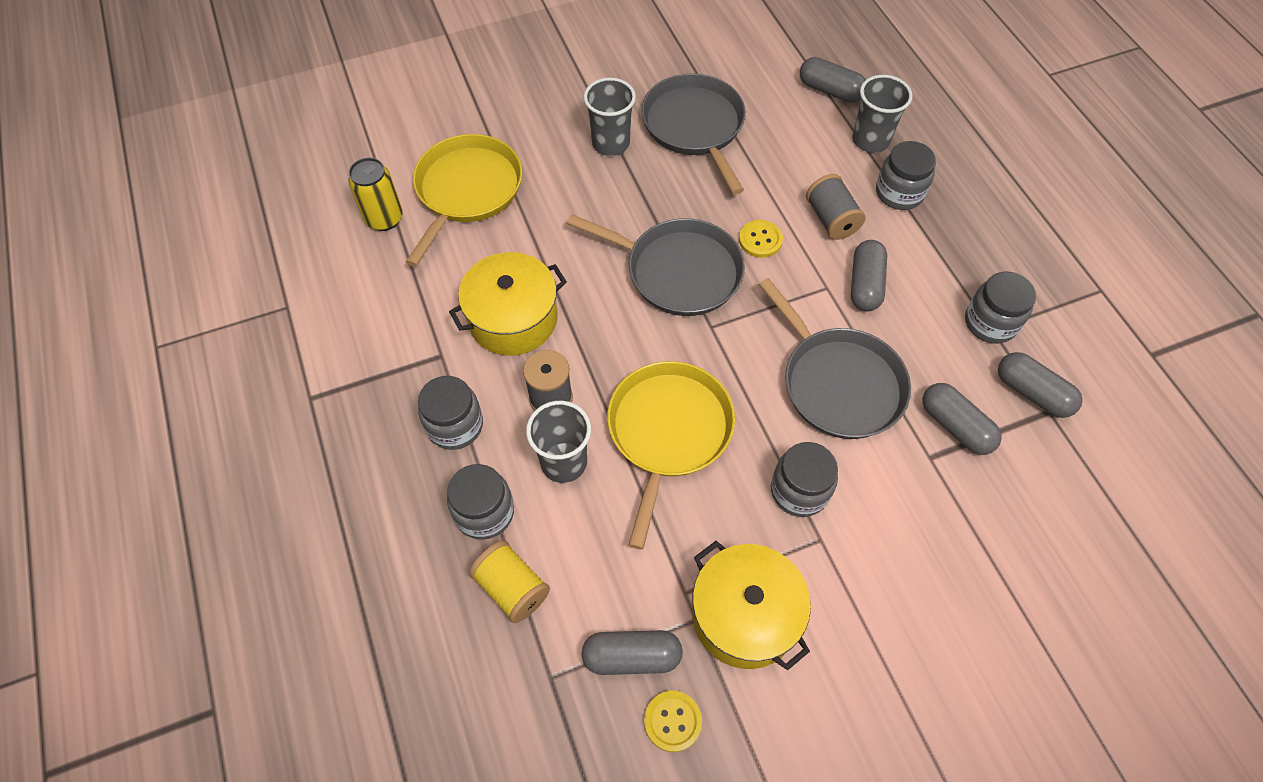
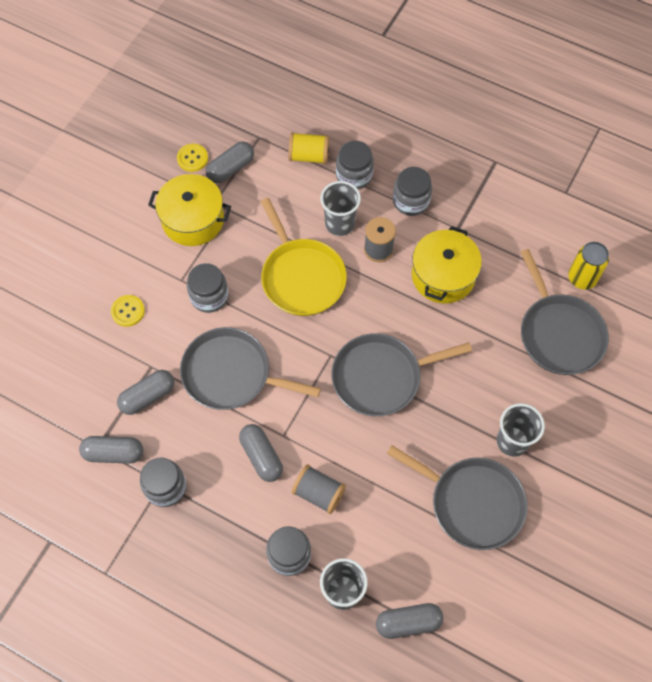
camera: 140 degrees right, 5 degrees up
yellow pan [406,134,522,267] -> grey pan [521,249,609,375]
yellow button [739,220,783,258] -> yellow button moved to [111,295,145,327]
grey capsule [922,383,1002,455] -> grey capsule turned 45 degrees counterclockwise [117,370,174,415]

